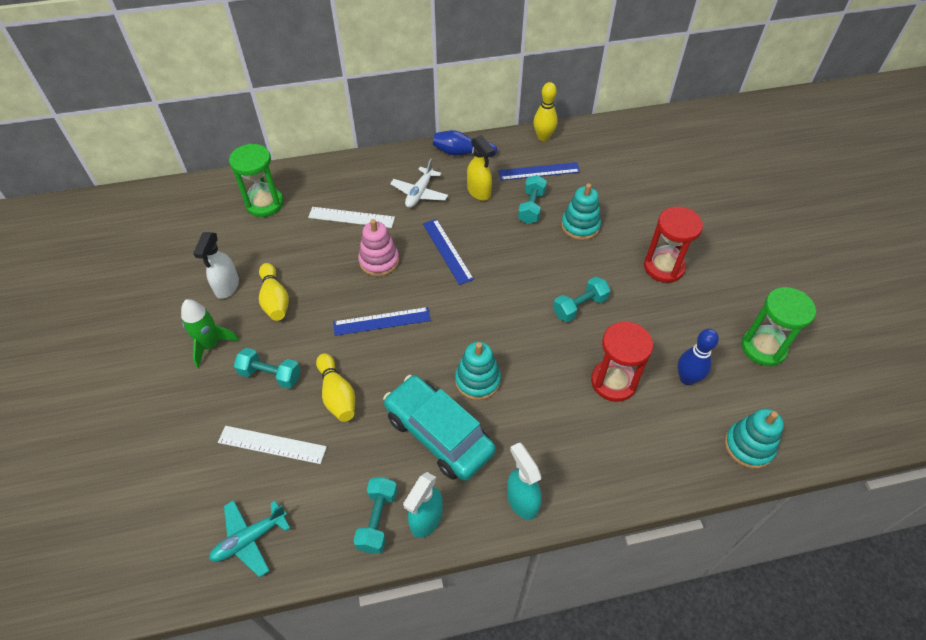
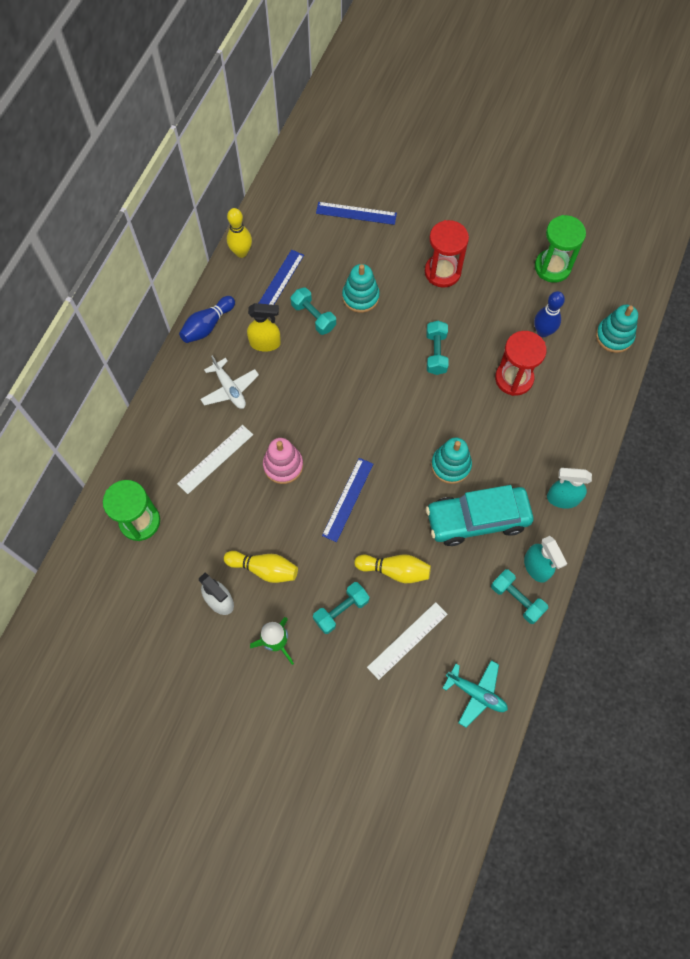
camera: 55 degrees left, 15 degrees up
turquoise plane [209,500,290,577] -> turquoise plane turned 60 degrees counterclockwise [442,660,508,727]
blue ruler [423,219,474,285] -> blue ruler moved to [316,202,397,225]

